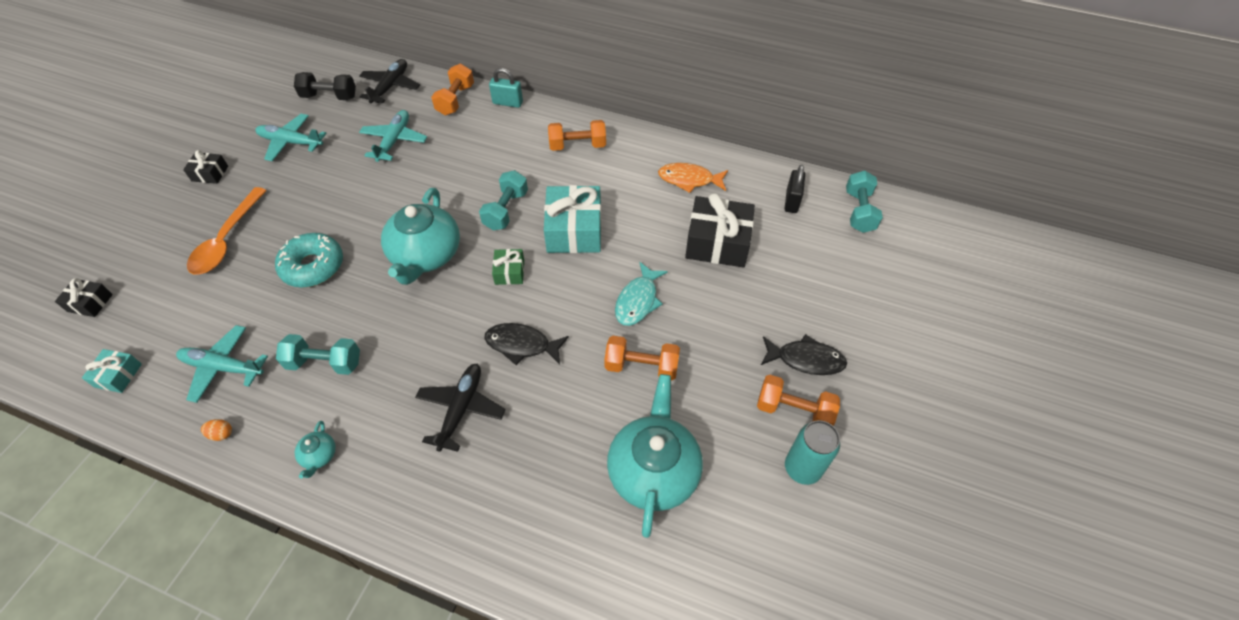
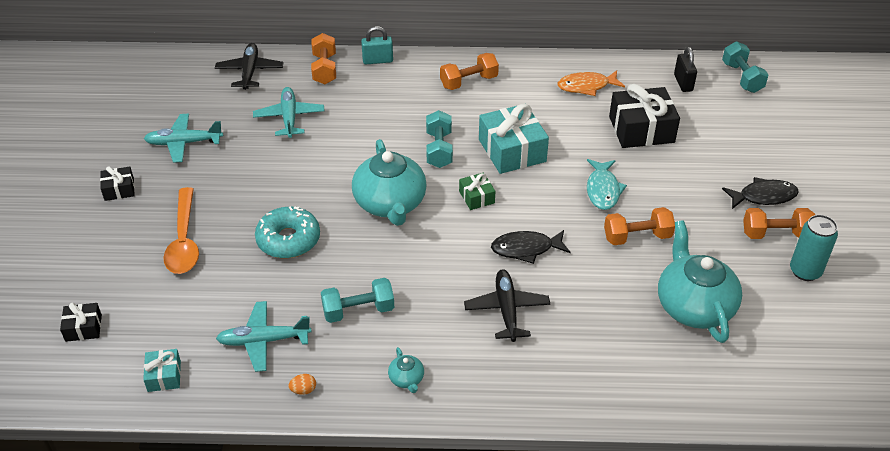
camera: 20 degrees left, 10 degrees down
black dumbbell [294,72,356,100] -> none

